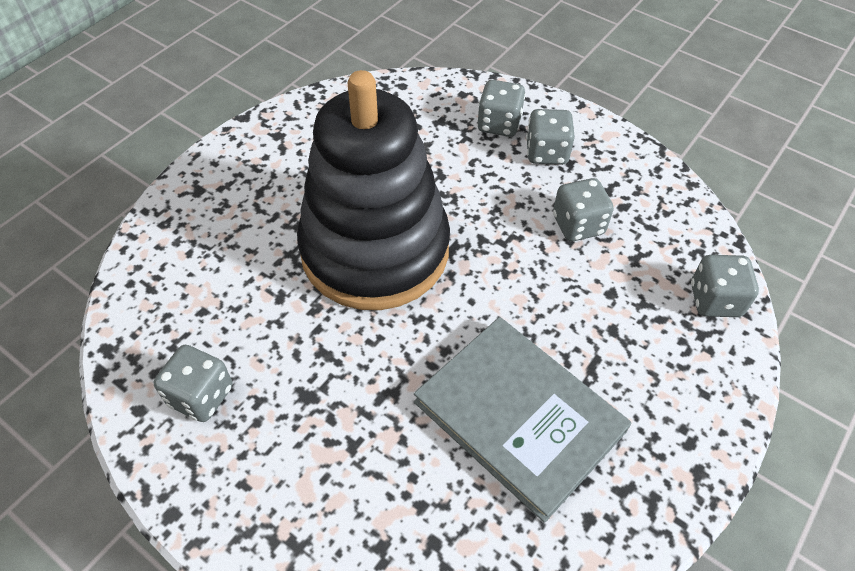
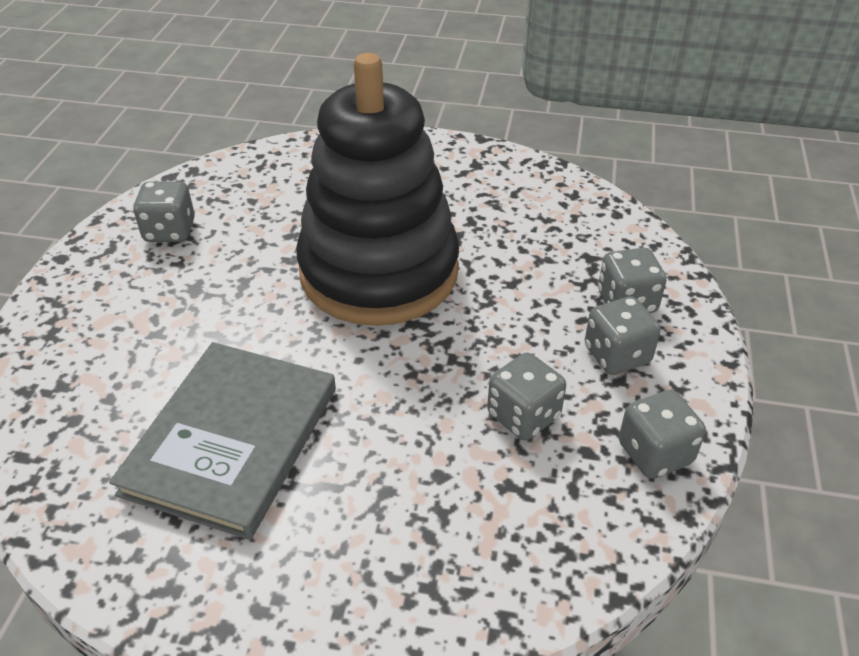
camera: 65 degrees right, 10 degrees down
grey dice [691,255,759,317] -> grey dice moved to [619,390,706,479]

